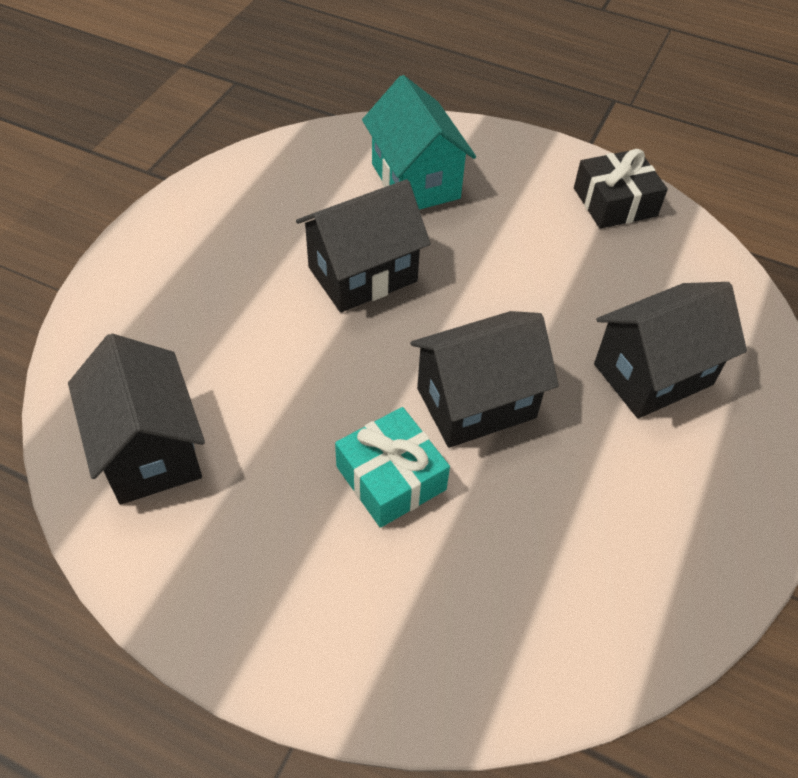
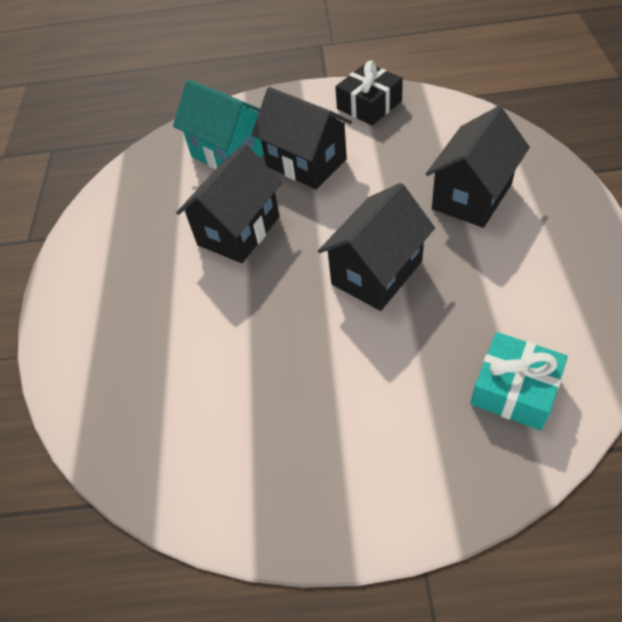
camera: 20 degrees left, 0 degrees up
black house [68,333,205,505] -> black house moved to [252,87,352,189]
turquoise gift [335,407,450,528] -> turquoise gift moved to [471,332,568,431]

